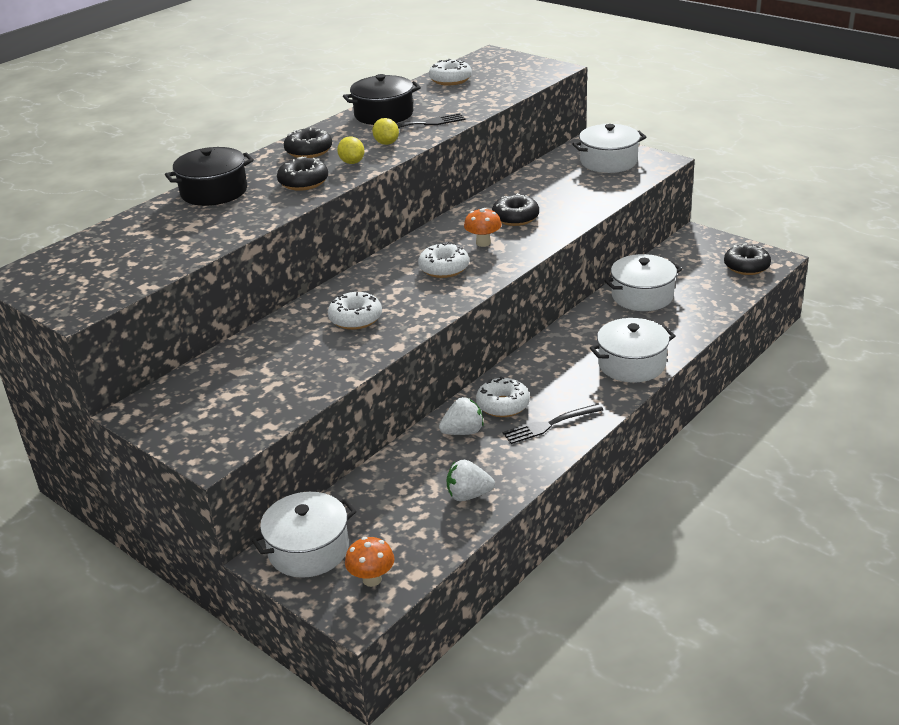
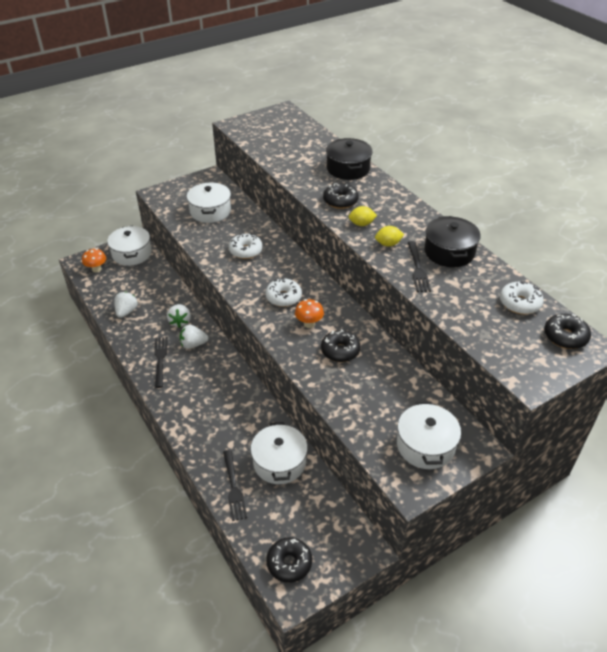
camera: 105 degrees right, 10 degrees up
black donut [284,128,332,158] -> black donut moved to [544,314,591,349]
white donut [476,377,530,417] -> white strawberry [180,325,209,349]
white pot [590,318,676,383] -> white pot moved to [187,182,231,223]
none -> black fork [223,450,247,521]

